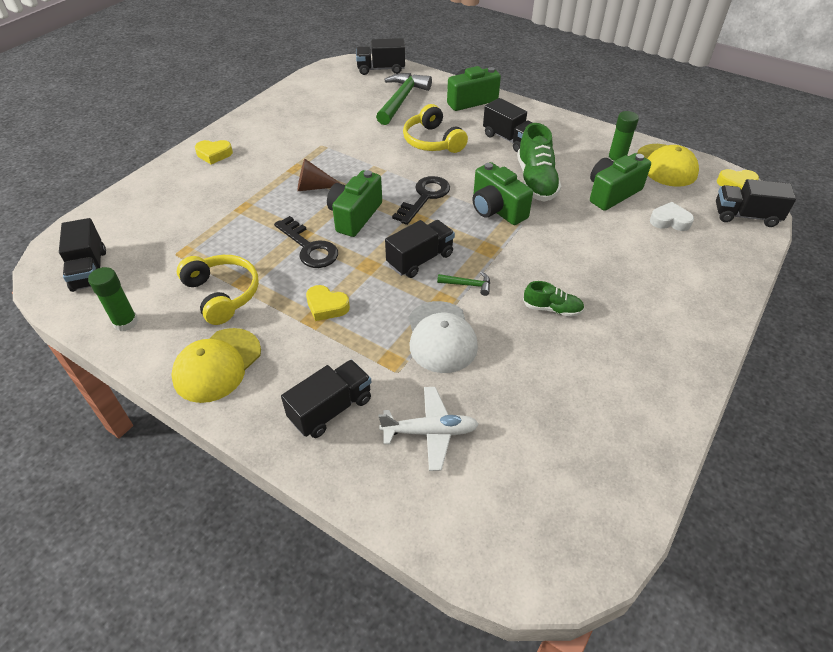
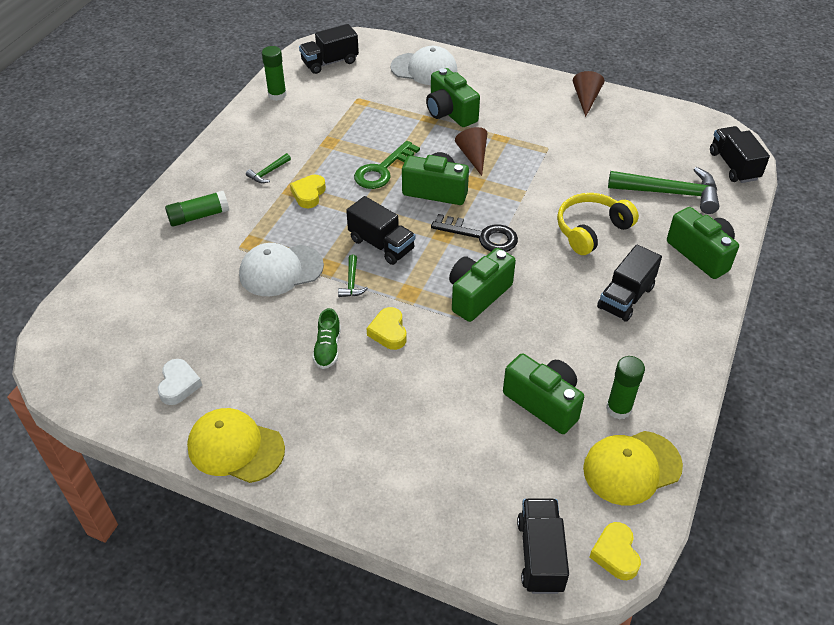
camera: 80 degrees right, 0 degrees up
yellow cap [171,328,261,403] -> yellow cap moved to [187,408,285,483]
yellow headphones [177,255,259,325] -> none
yellow heart [195,140,233,164] -> yellow heart moved to [367,307,407,350]
black key [274,216,338,268] -> green key [354,141,420,189]
black truck [281,360,371,438] -> green glue stick [165,191,229,227]
white plane [379,387,479,471] -> none
green shoe [517,123,561,201] -> none
white heart [650,202,694,231] -> white heart moved to [158,359,202,405]
none -> green hammer [246,153,291,183]
none -> white cap [390,46,457,85]
none -> green camera [426,68,480,127]
none -> brown cone [573,71,604,117]

